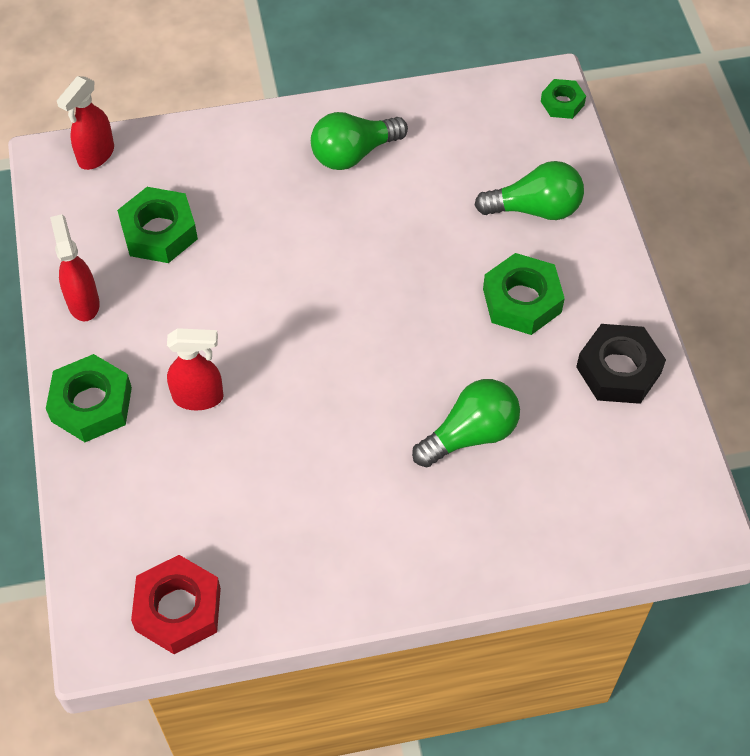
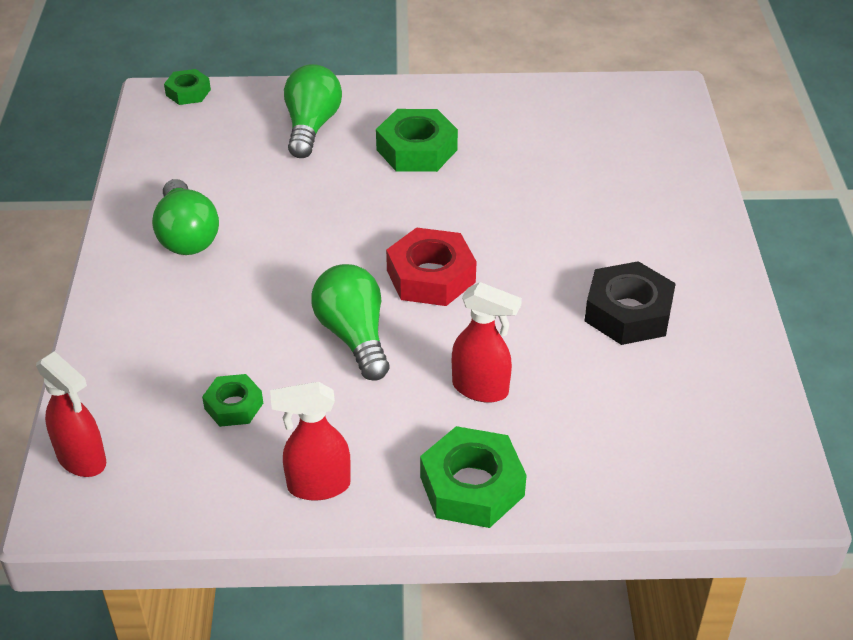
camera: 80 degrees left, 15 degrees down
green nut [117,187,198,263] -> green nut [202,374,263,427], size x0.58
red nut [131,555,221,654] -> red nut moved to [386,227,477,306]
red spray bottle [167,328,224,410] -> red spray bottle turned 105 degrees clockwise [452,282,522,403]
green light bulb [412,379,520,468] -> green light bulb moved to [311,264,389,381]
black nut [576,324,666,404] -> black nut moved to [585,261,676,345]

